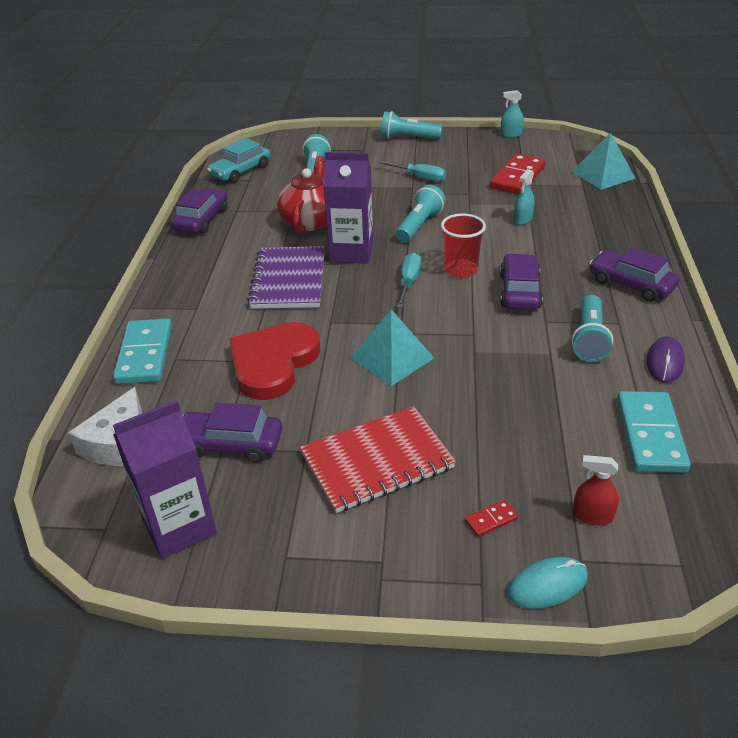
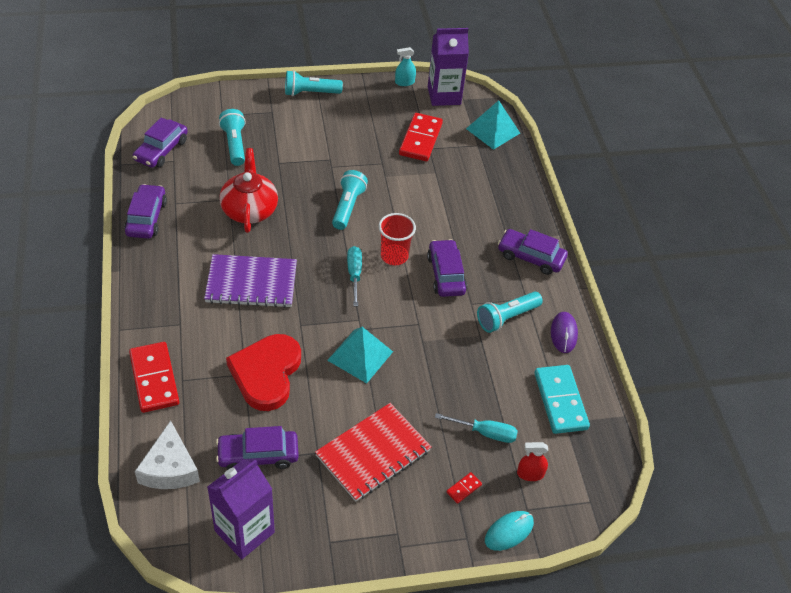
camera: 20 degrees left, 10 degrees up
turquoise domino [113,318,172,384] -> red domino [129,342,179,413]
turquoise car [207,138,271,183] -> purple car [133,117,188,168]
purple notebook [247,246,325,309] -> purple notebook turned 75 degrees counterclockwise [204,254,297,308]
purple carton [324,152,373,264] -> purple carton moved to [428,28,469,106]
turquoise screwdriver [378,161,446,182] -> turquoise screwdriver moved to [435,413,518,443]
turquoise spray bottle [514,169,535,225] -> none
turquoise flashlight [571,295,613,362] -> turquoise flashlight turned 60 degrees clockwise [477,292,543,333]

